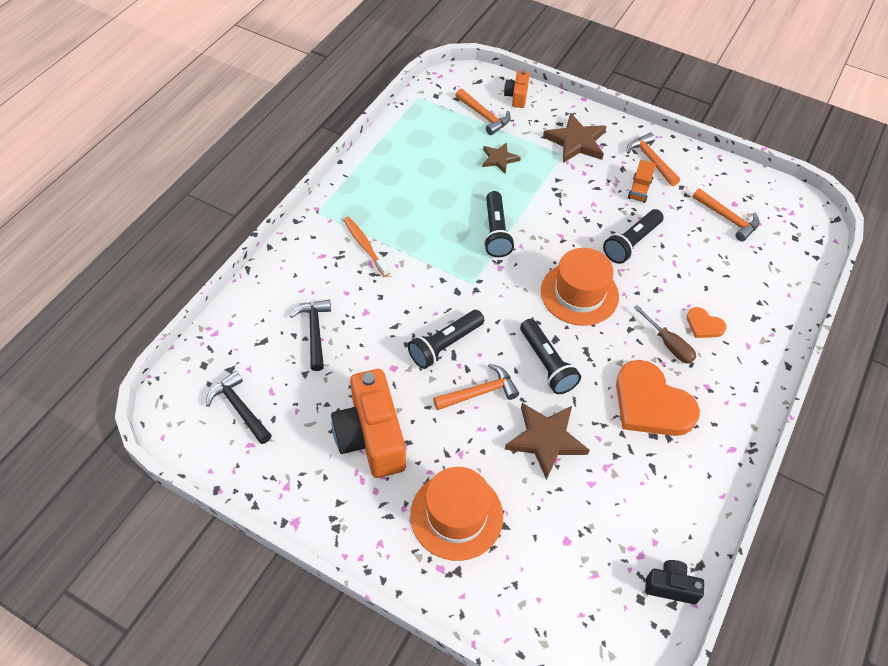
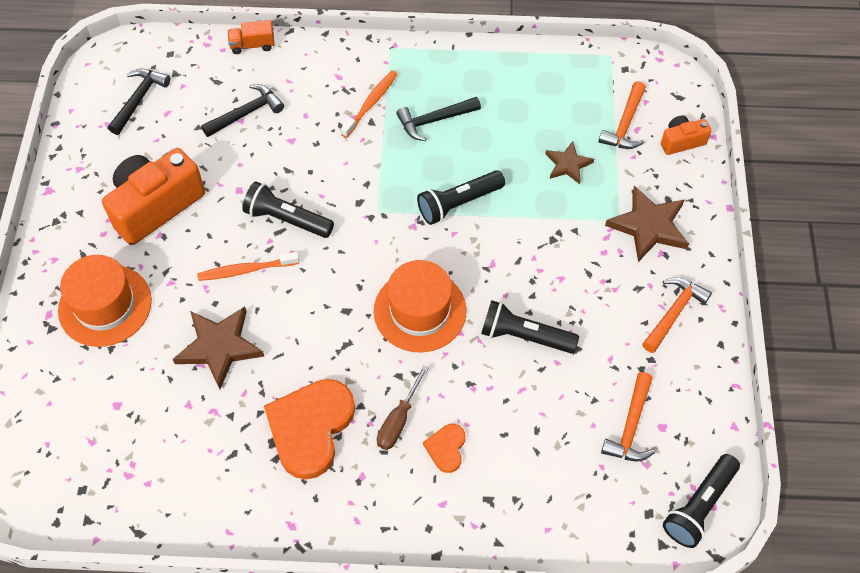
camera: 65 degrees right, 5 degrees up
orange hammer [433,364,519,410] -> orange toothbrush [197,252,300,281]
black flashlight [520,319,581,394] -> black flashlight moved to [663,454,740,548]
orange truck [628,160,656,203] -> orange truck moved to [228,20,275,54]
black camera [645,560,704,604] -> none
none -> black hammer [396,97,481,141]

